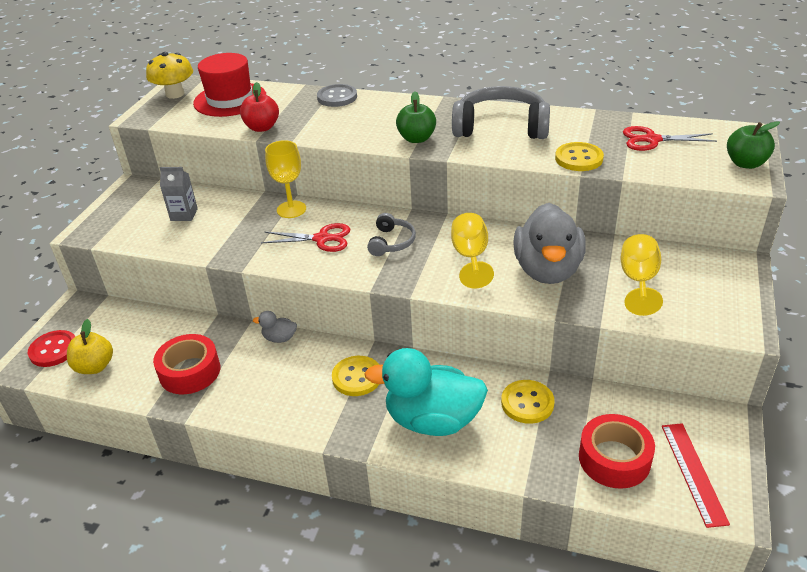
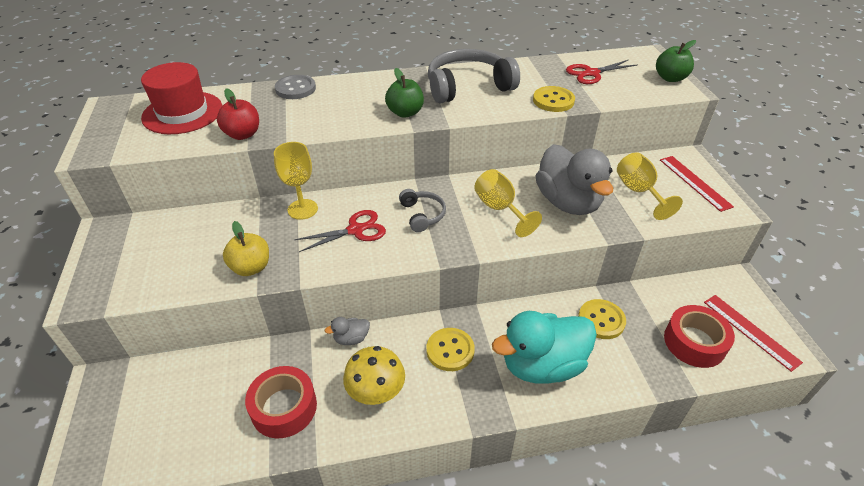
camera: 30 degrees left, 5 degrees up
red button [28,330,75,367] -> none
yellow apple [67,319,113,374] -> yellow apple moved to [223,221,269,276]
yellow mushroom [146,52,193,99] -> yellow mushroom moved to [343,346,405,405]
grey carton [160,167,198,221] -> none
none -> red ruler [660,156,734,212]

